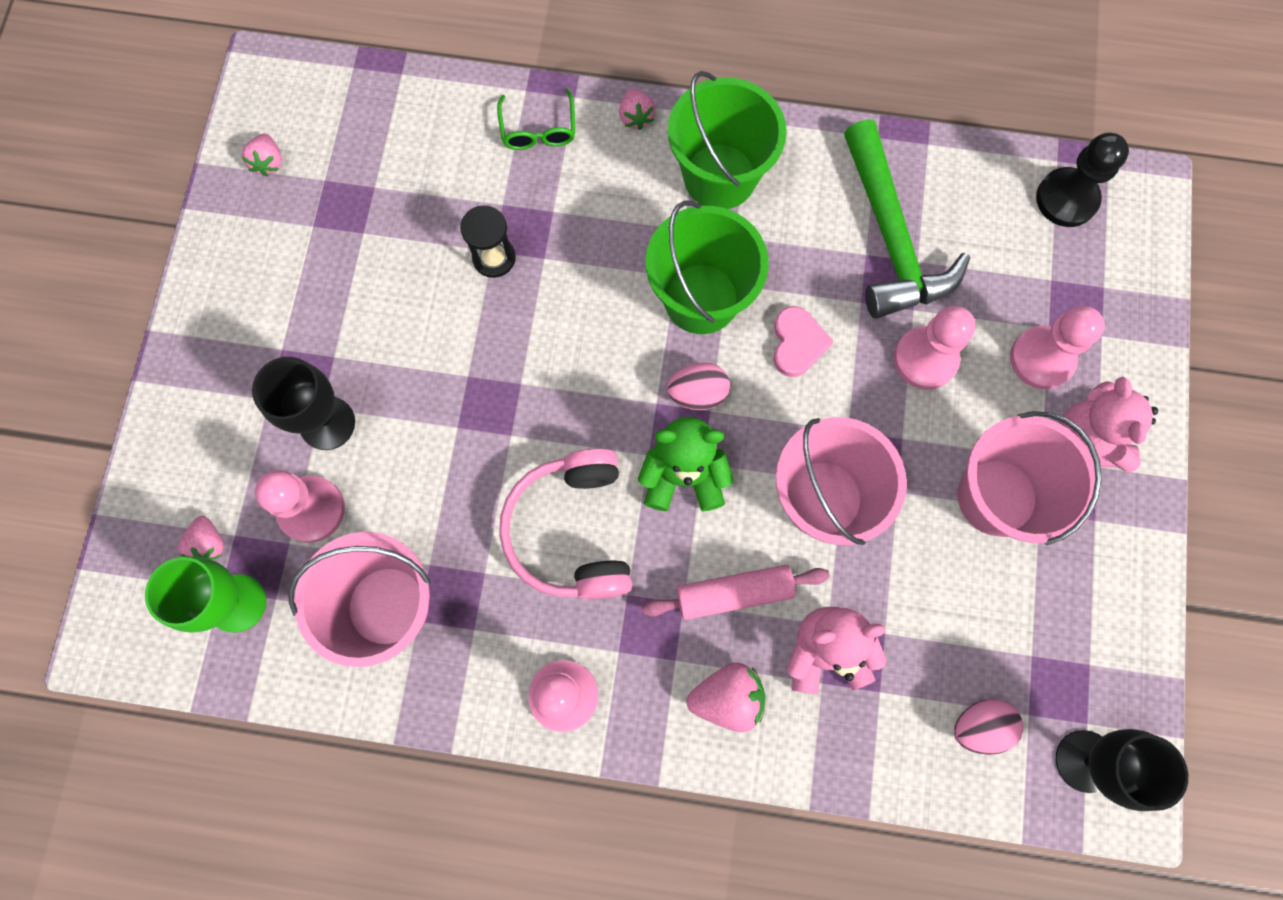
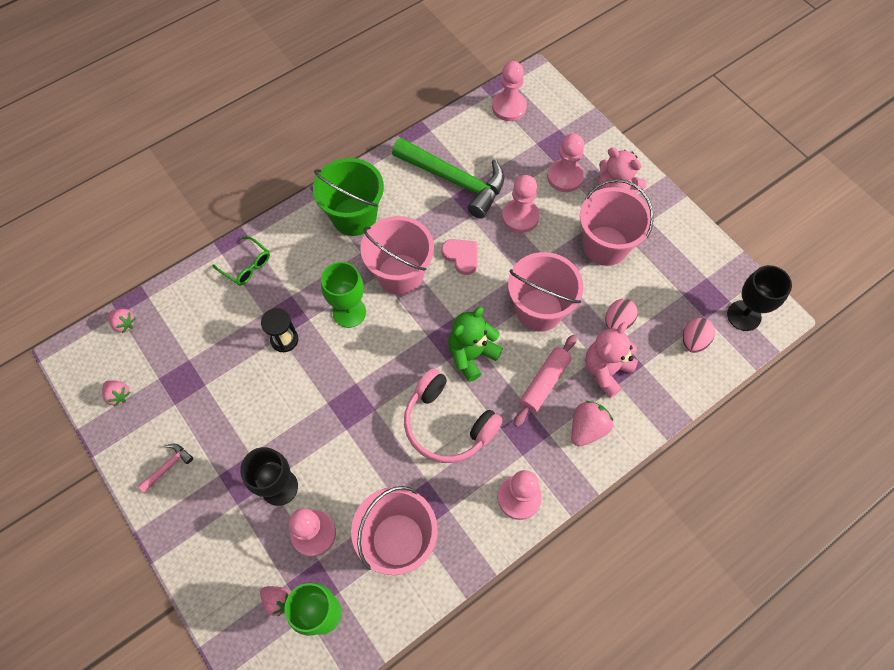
camera: 45 degrees left, 10 degrees down
pink strawberry [619,88,656,130] -> pink strawberry moved to [108,309,136,333]
green bucket [646,200,769,334] -> pink bucket [360,216,434,295]
pink egg [667,362,730,410] -> pink egg moved to [605,299,638,330]
black pawn [1036,133,1129,227] -> pink pawn [492,61,527,121]
none -> pink hammer [138,444,193,493]
none -> green goblet [321,262,366,328]

